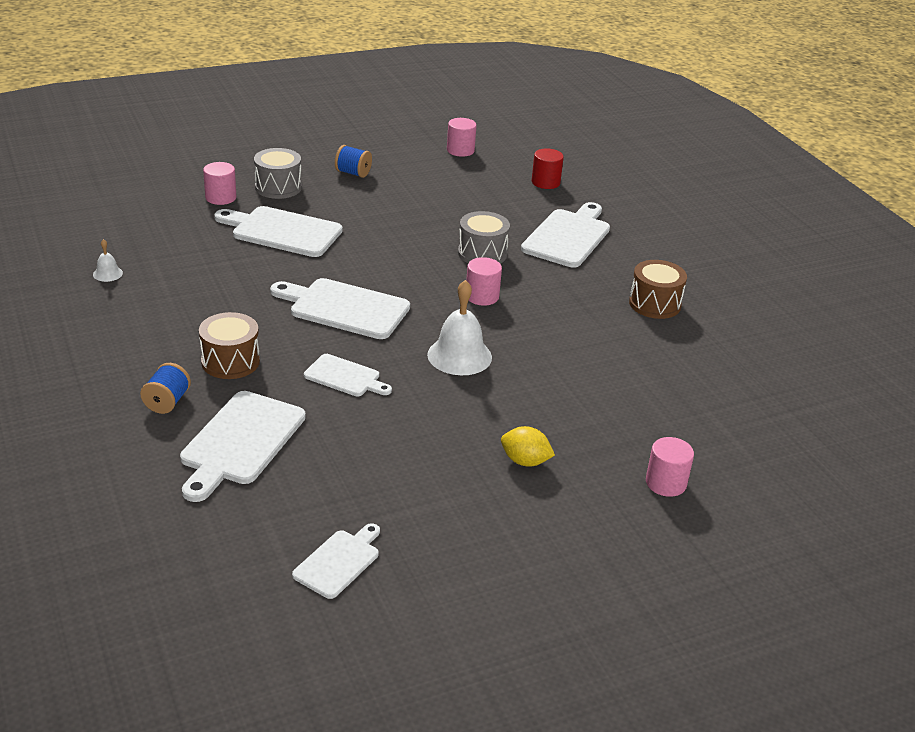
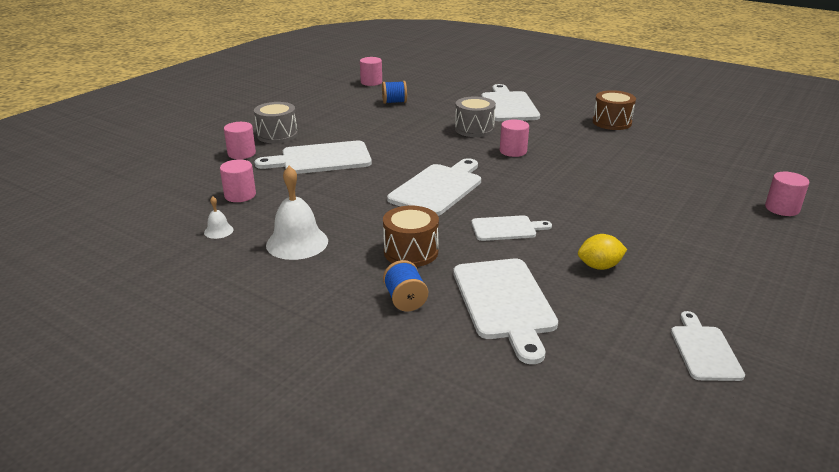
camera: 30 degrees left, 5 degrees down
white cutting board [270,278,410,339] -> white cutting board turned 135 degrees clockwise [387,158,481,216]
blue spool [335,145,372,178] -> blue spool moved to [382,81,407,104]
white bell [427,280,492,375] -> white bell moved to [266,166,328,260]
yellow lemon [501,426,555,467] -> yellow lemon moved to [578,234,627,270]
red cylinder [532,148,564,189] -> none
none -> pink cylinder [220,159,256,202]

